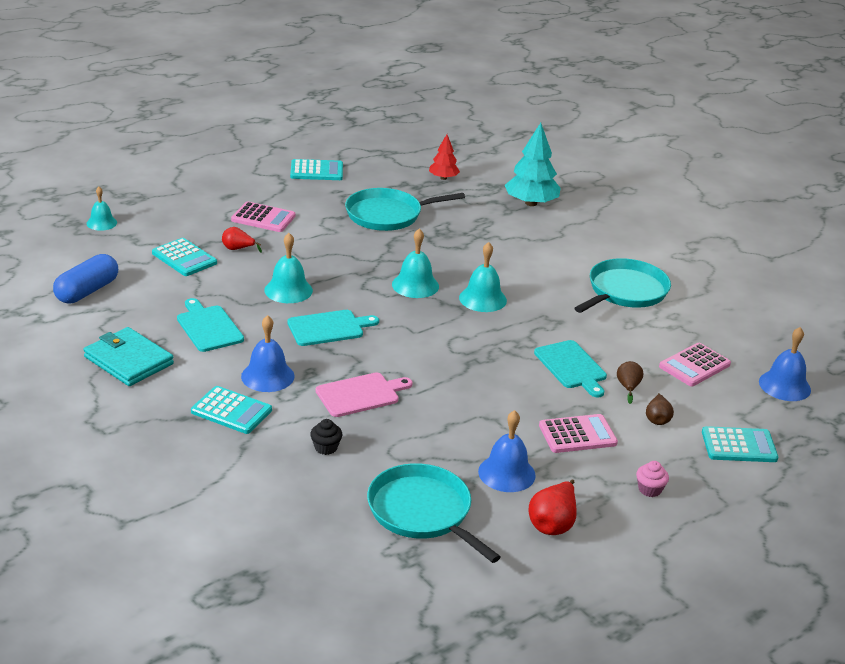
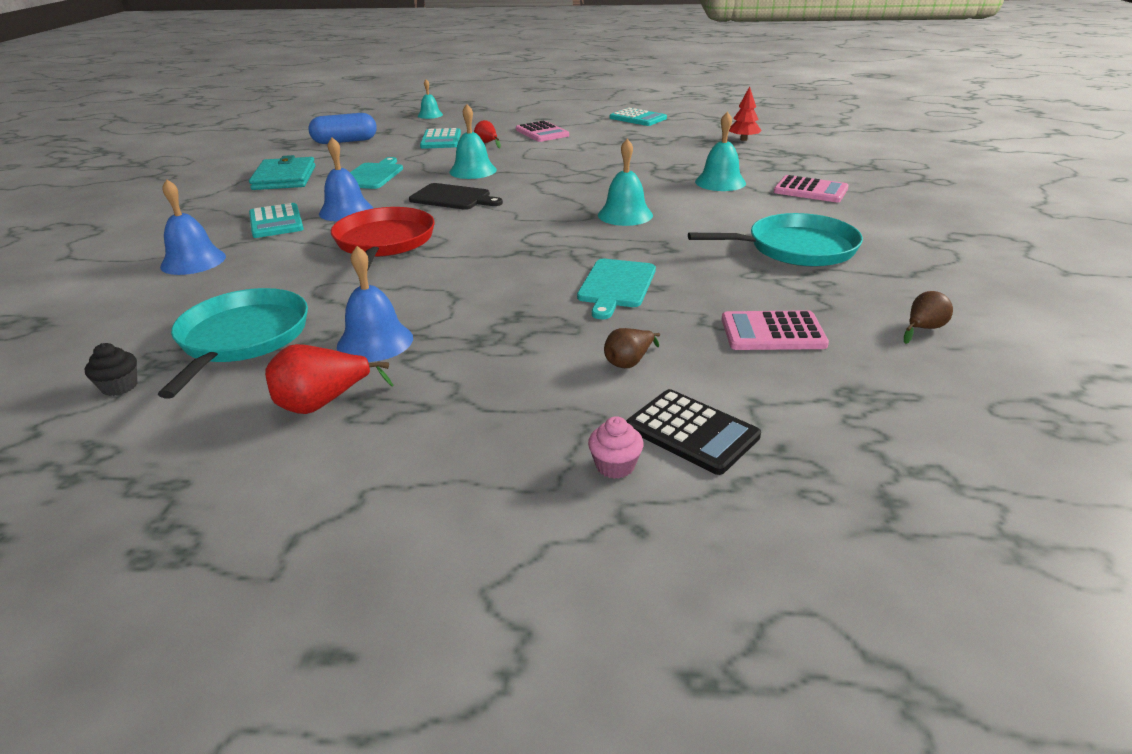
camera: 45 degrees right, 0 degrees up
turquoise cutting board [287,310,379,346] -> black cutting board [409,183,503,210]
black cupcake [310,419,342,455] -> black cupcake moved to [85,343,137,396]
pink cutting board [316,372,413,417] -> red pan [331,207,434,269]
turquoise pan [345,188,465,231] -> none
turquoise bell [392,229,439,298] -> turquoise bell moved to [695,111,746,191]
turquoise tree [504,123,561,206] -> none
pink calculator [539,414,618,453] -> pink calculator moved to [774,175,849,202]
brown pear [617,361,643,404] -> brown pear moved to [904,291,953,344]
pink cupcake [636,461,669,497] -> pink cupcake moved to [588,416,644,479]
turquoise calculator [702,426,778,462] -> black calculator [626,389,761,475]
blue bell [759,327,811,401] -> blue bell moved to [160,179,226,275]

